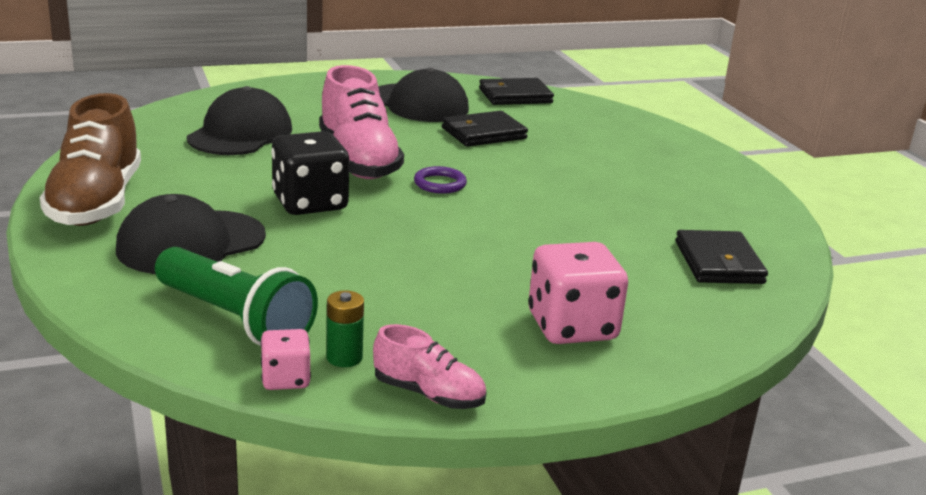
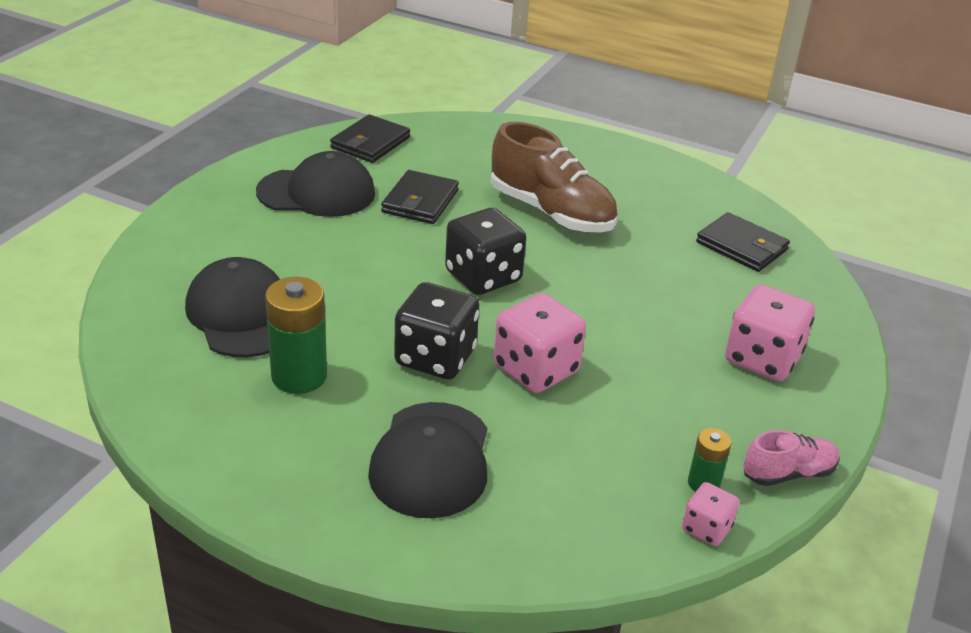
camera: 45 degrees left, 10 degrees up
brown shoe [39,93,141,226] -> brown shoe moved to [491,122,618,232]
green flashlight [155,247,318,346] -> none
pink shoe [319,65,404,179] -> none
purple ring [414,166,467,194] -> black dice [445,208,526,295]
none -> green battery [265,277,327,394]
none -> pink dice [493,293,586,393]

